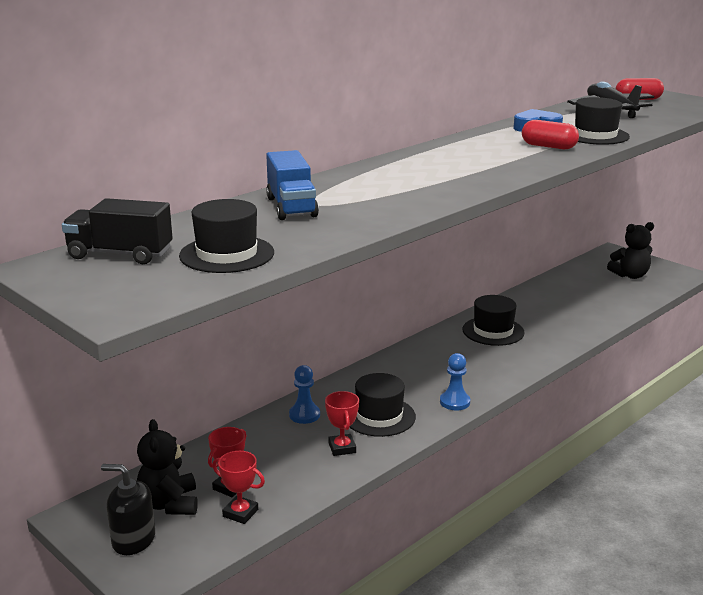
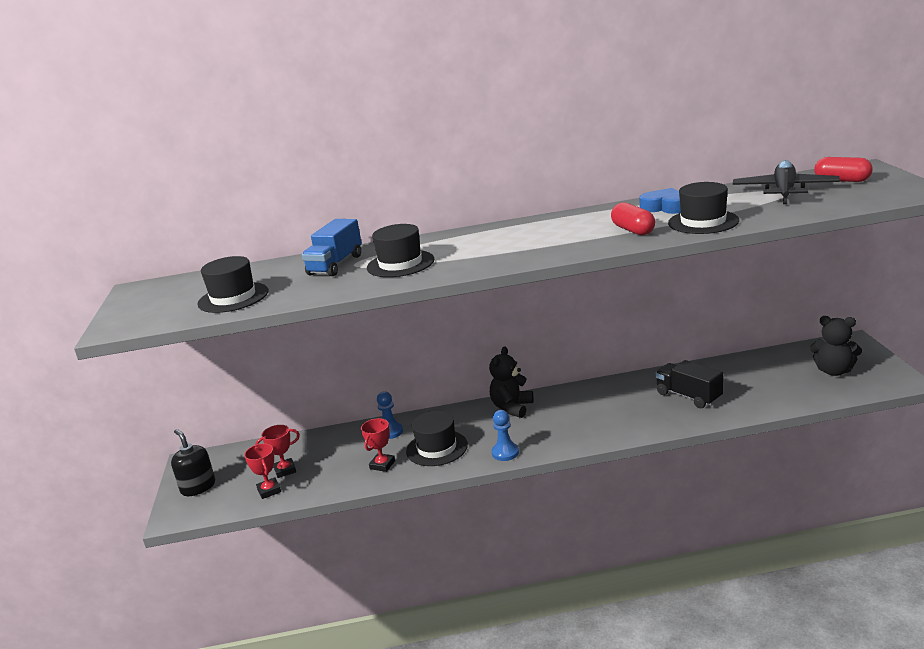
camera: 40 degrees right, 0 degrees up
black truck [62,198,173,264] -> black truck moved to [655,360,723,408]
black teddy bear [137,419,198,515] -> black teddy bear moved to [489,346,533,418]
black hat [462,295,525,346] -> black hat moved to [367,224,435,277]

